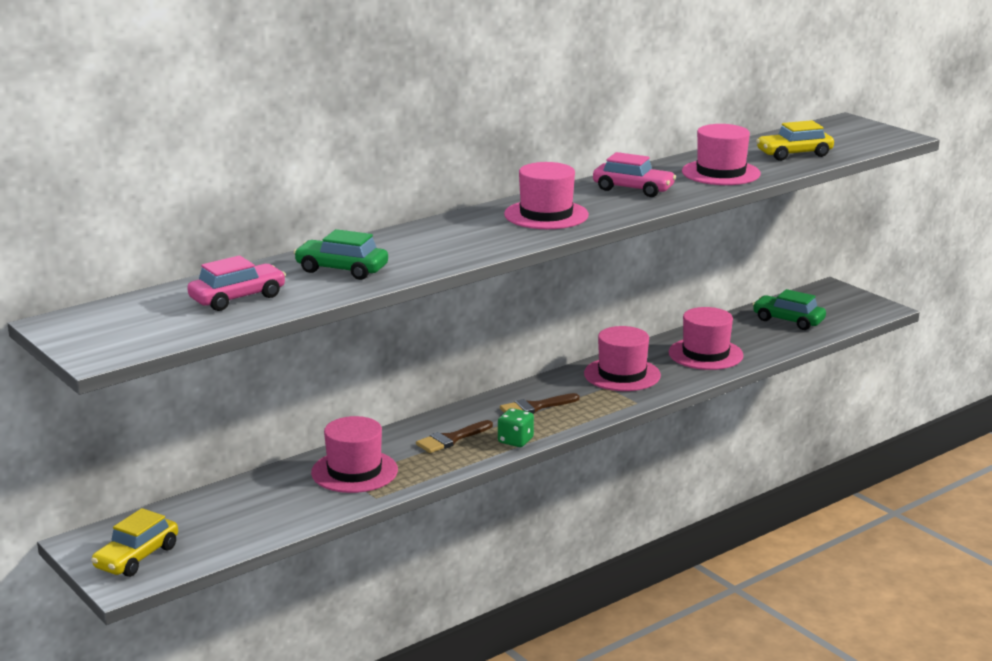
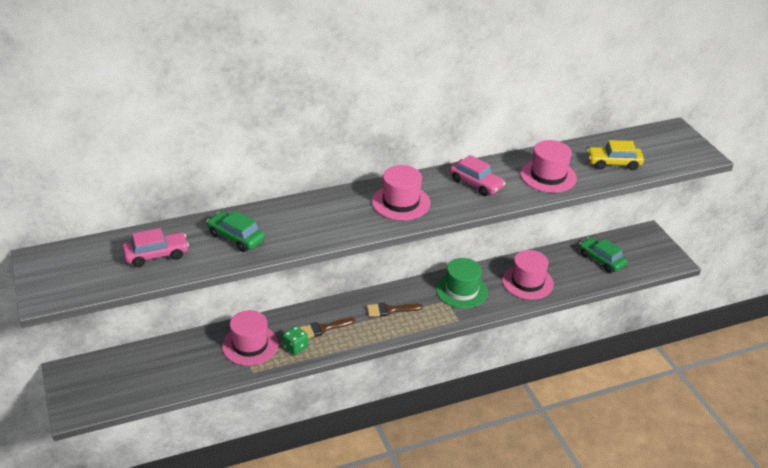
camera: 15 degrees right, 15 degrees up
yellow car [91,508,178,577] -> none
green dice [498,408,534,447] -> green dice moved to [283,326,308,355]
pink hat [584,326,661,391] -> green hat [436,258,488,308]

